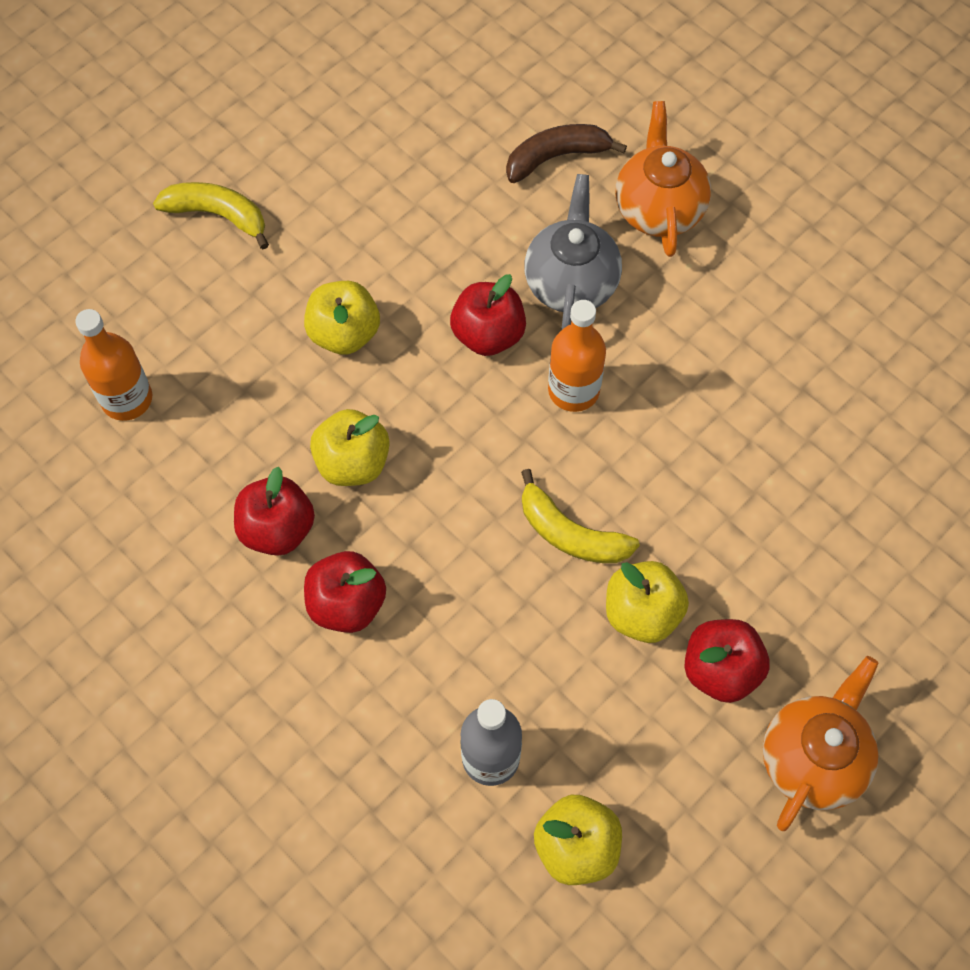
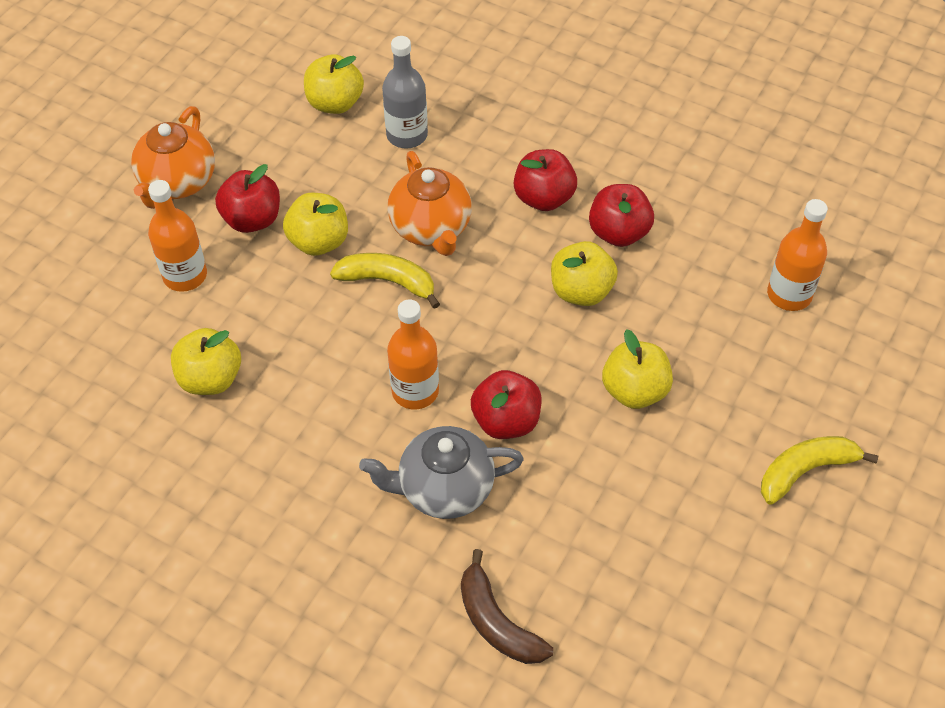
camera: 165 degrees right, 10 degrees down
yellow banana [153,182,269,249] -> yellow banana turned 150 degrees clockwise [761,436,878,505]
brown banana [506,124,627,183] -> brown banana turned 90 degrees clockwise [461,549,553,664]
grey teapot [524,174,622,329] -> grey teapot turned 90 degrees clockwise [359,426,524,519]
orange teapot [616,101,711,257] -> orange teapot moved to [387,151,472,256]
none -> orange bottle [148,180,207,292]
none -> yellow apple [171,328,241,395]

